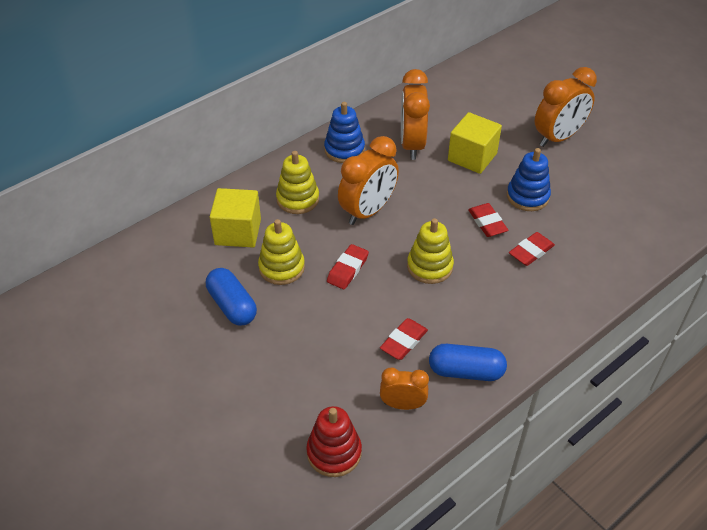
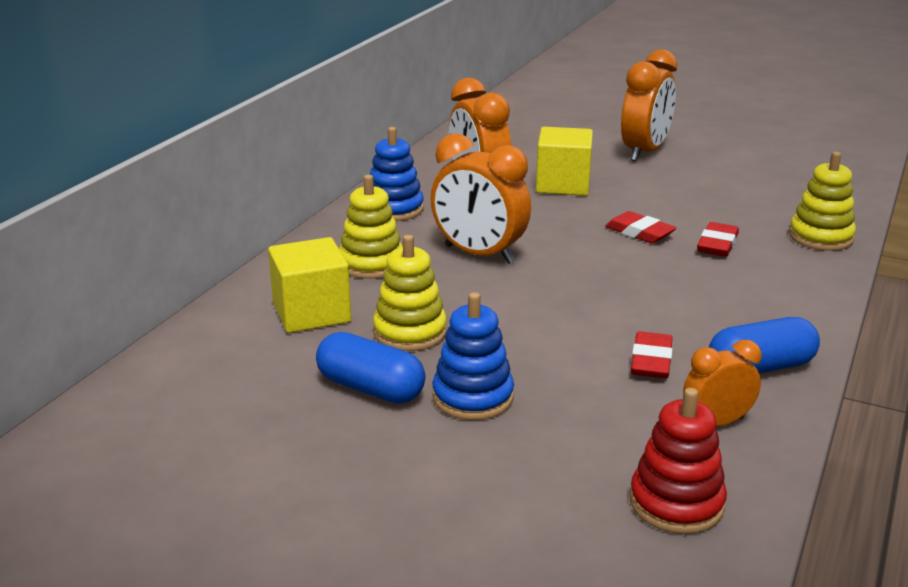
camera: 25 degrees left, 20 degrees down
red eraser [327,244,369,290] -> none
orange clock [338,136,399,225] -> orange clock turned 105 degrees clockwise [431,133,531,264]
yellow stacking toy [407,218,454,284] -> yellow stacking toy moved to [789,152,856,251]
blue stacking toy [507,148,551,211] -> blue stacking toy moved to [432,292,514,420]

